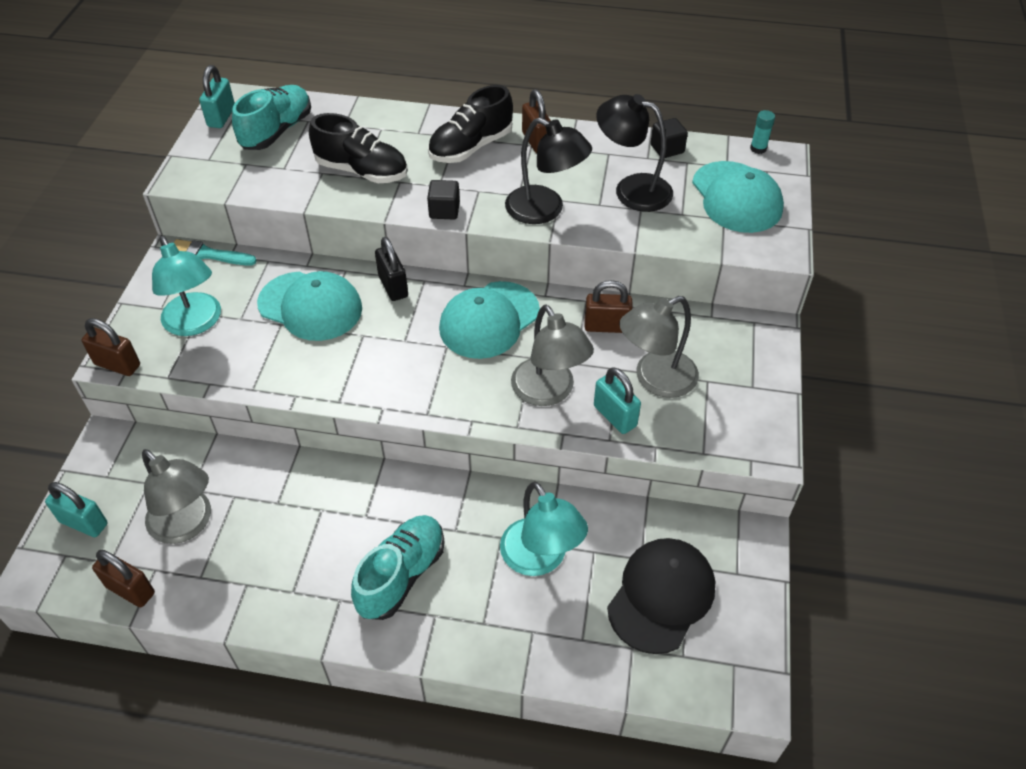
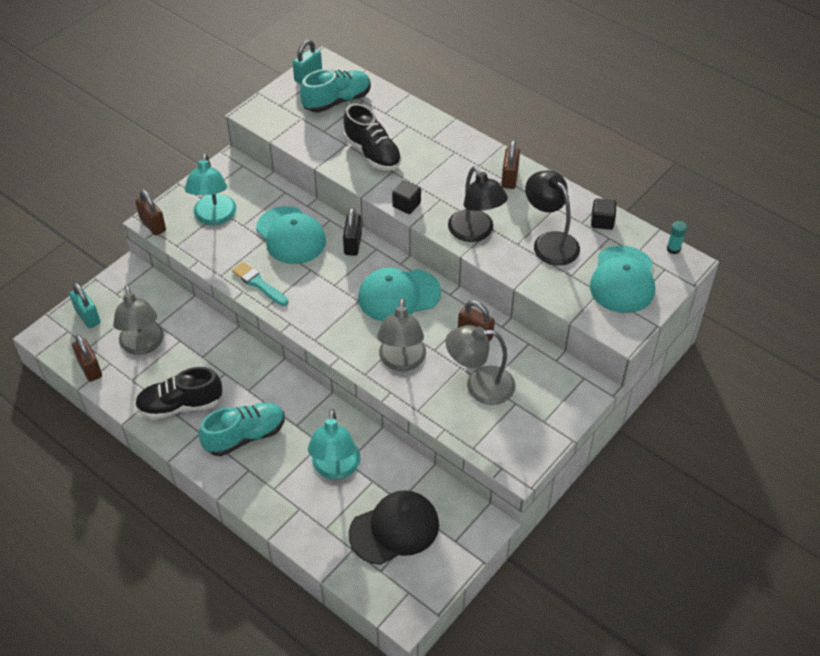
camera: 30 degrees right, 0 degrees up
turquoise brush [174,239,257,266] -> turquoise brush moved to [232,262,288,306]
black shoe [428,85,513,163] -> black shoe moved to [135,367,222,420]
turquoise padlock [594,367,641,434] -> none

